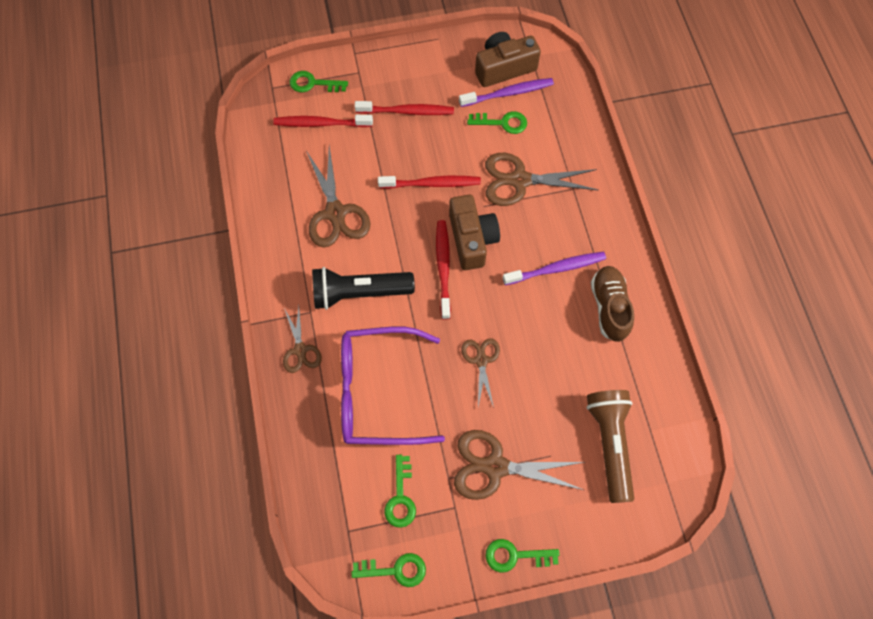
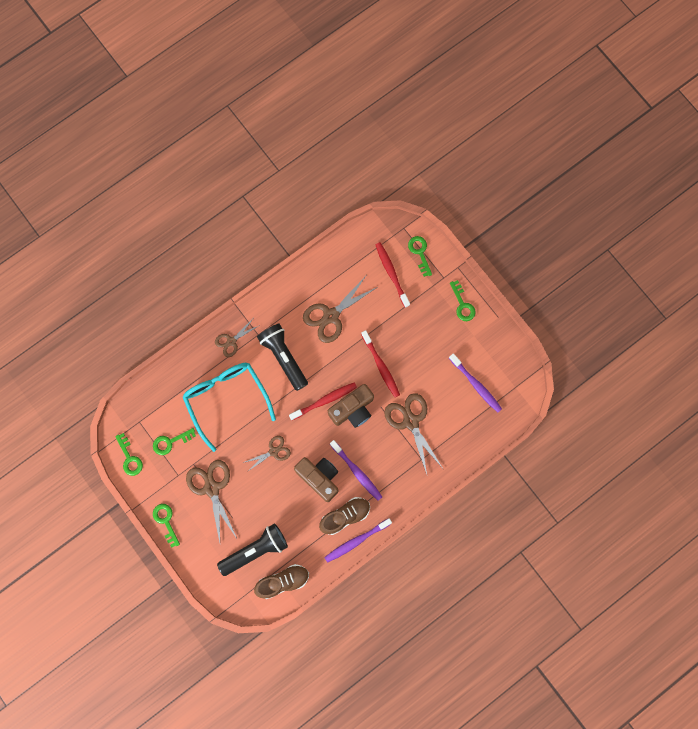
camera: 65 degrees right, 10 degrees up
purple glasses [341,327,445,445] -> turquoise glasses [183,363,276,452]
red toothbrush [355,101,454,115] -> none
green key [467,111,527,134] -> green key moved to [450,280,476,321]
brown camera [475,32,541,87] -> brown camera moved to [294,457,339,502]
brown flashlight [586,390,634,503] -> black flashlight [217,523,288,576]
none -> brown shoe [254,564,309,599]
none -> purple toothbrush [324,518,392,563]

